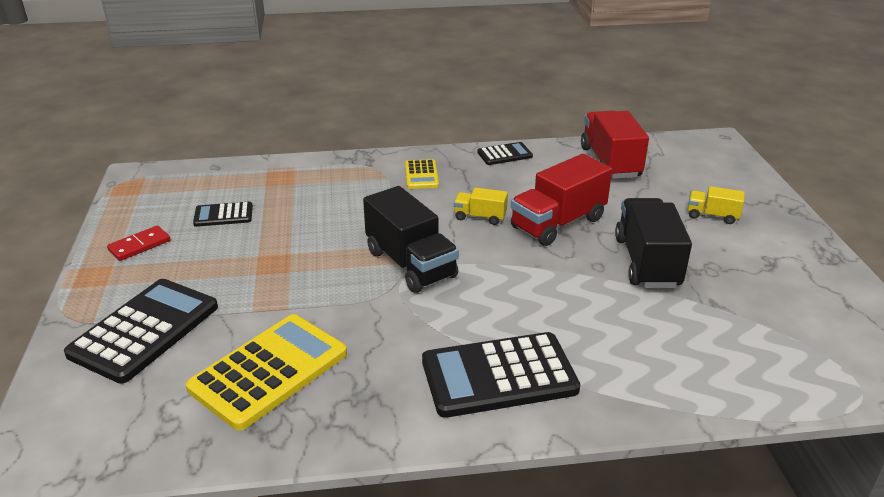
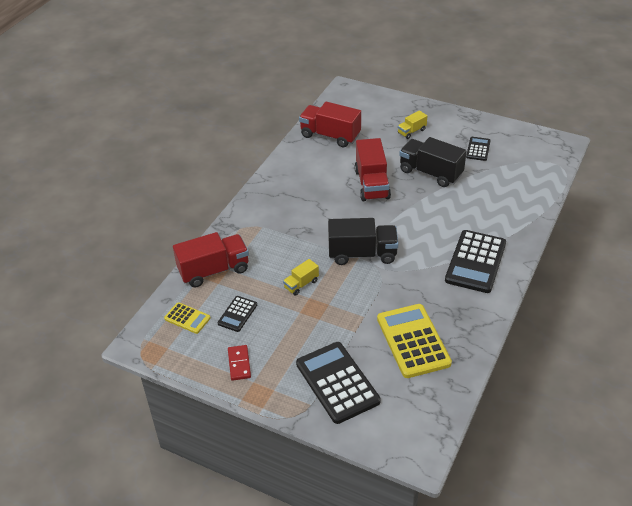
camera: 55 degrees left, 10 degrees up
yellow calculator [405,159,439,189] -> yellow calculator moved to [164,302,211,334]
yellow truck [454,187,508,225] -> yellow truck moved to [283,259,319,296]
black calculator [477,142,533,165] -> black calculator moved to [466,137,491,161]
none -> red truck [173,232,249,287]

